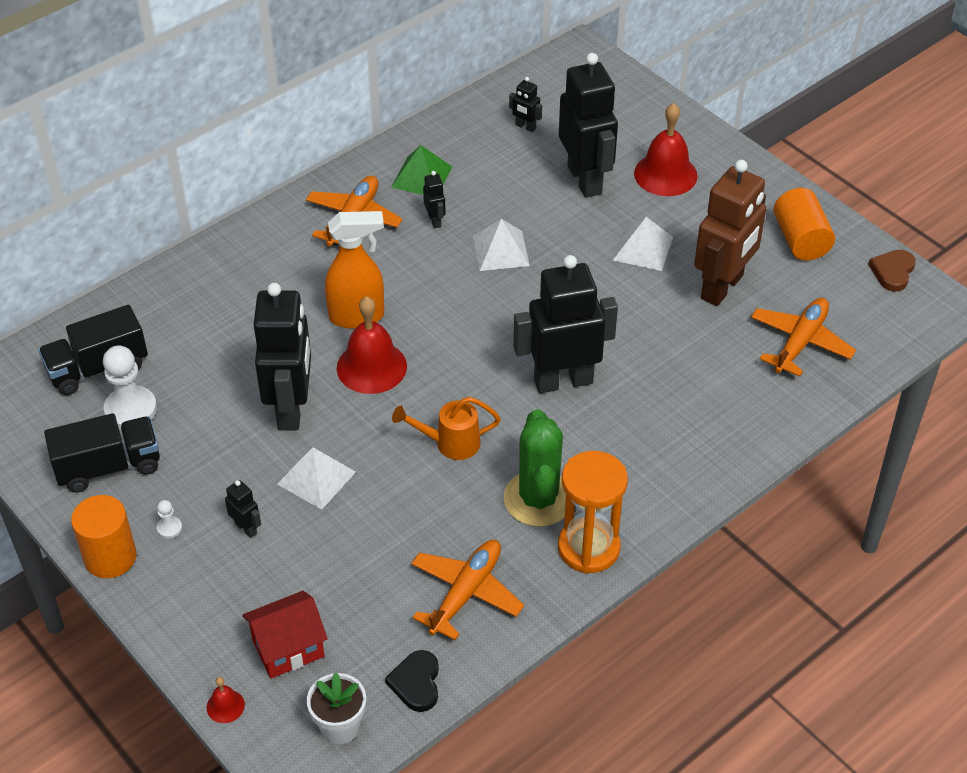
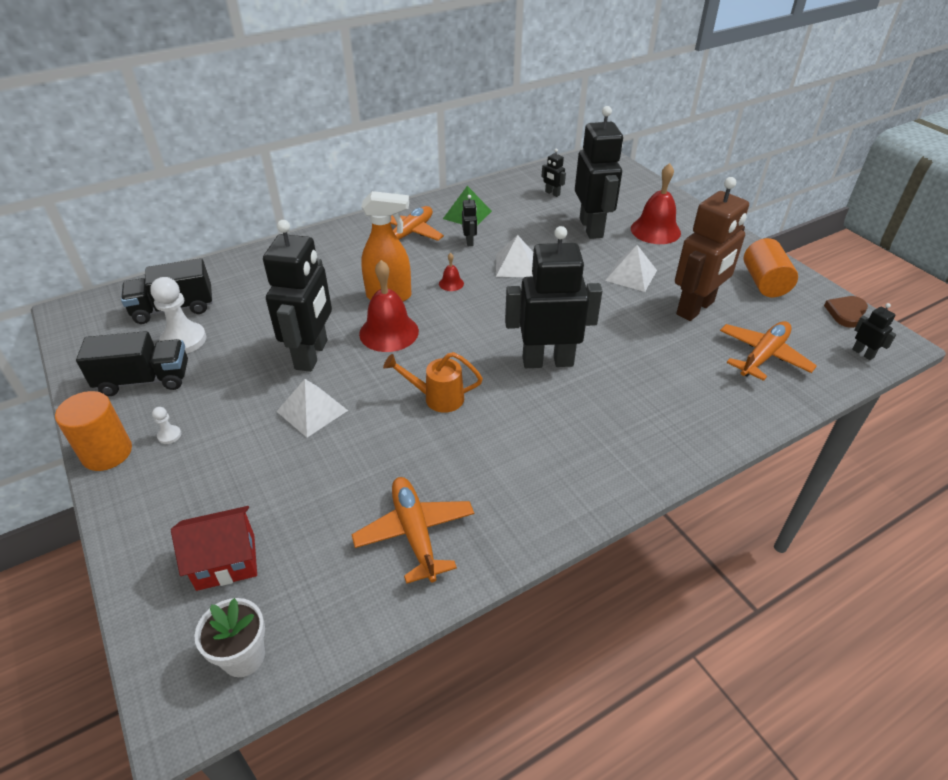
camera: 10 degrees right, 5 degrees down
red bell [207,677,245,723] -> red bell moved to [439,253,464,291]
black robot [225,480,261,538] -> black robot moved to [852,303,896,360]
black heart [385,650,439,712] -> none
orange plane [411,540,524,640] -> orange plane turned 60 degrees counterclockwise [351,477,474,584]
green cactus [504,409,566,527] -> none
orange hourglass [558,451,628,574] -> none

